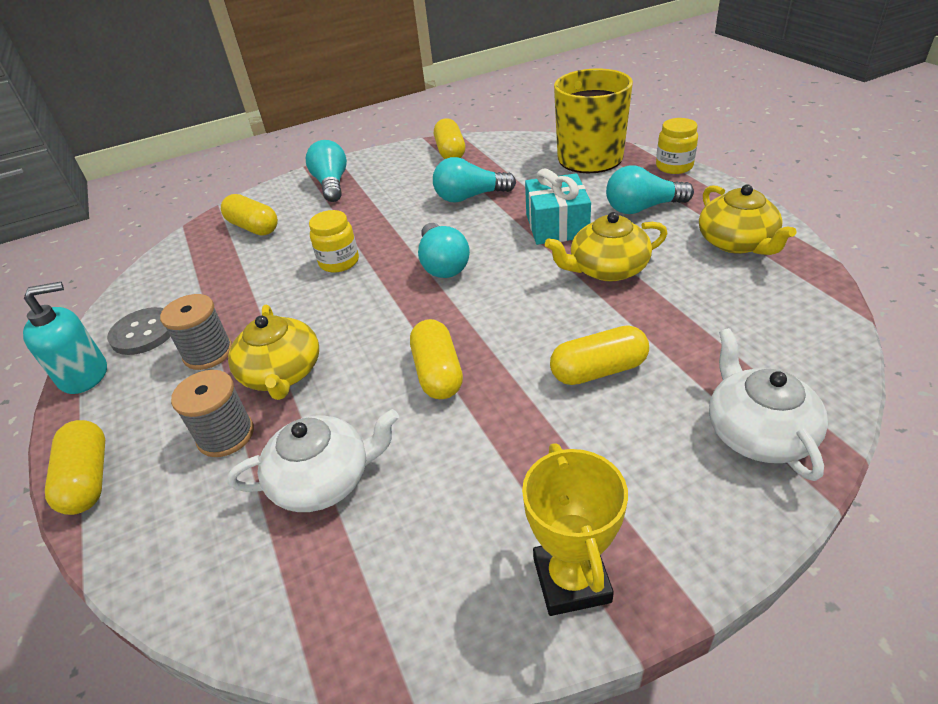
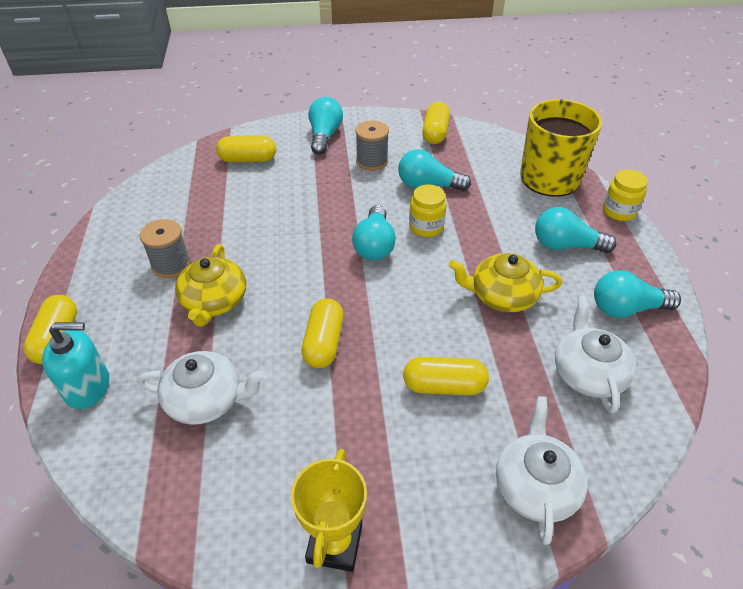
camera: 15 degrees right, 5 degrees up
turquoise soap dispenser [23,282,107,394] -> turquoise soap dispenser moved to [42,322,109,409]
grey button [107,307,171,355] -> none
grey spool [171,370,254,457] -> grey spool moved to [355,120,389,171]
yellow capsule [221,194,278,235] -> yellow capsule turned 60 degrees counterclockwise [216,136,276,162]
yellow jar [309,210,359,273] -> yellow jar moved to [409,184,446,237]
turquoise gift [525,169,591,245] -> none
yellow teapot [699,184,796,255] -> turquoise light bulb [594,270,681,318]
none -> white teapot [555,296,636,413]

